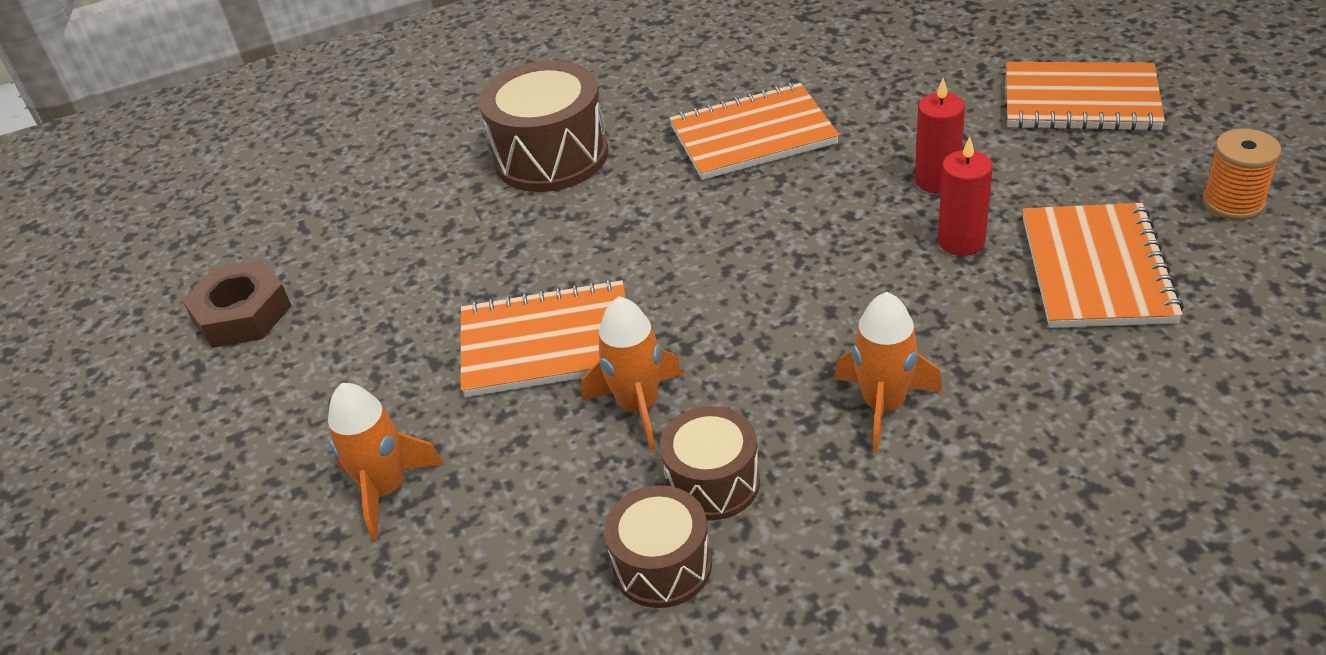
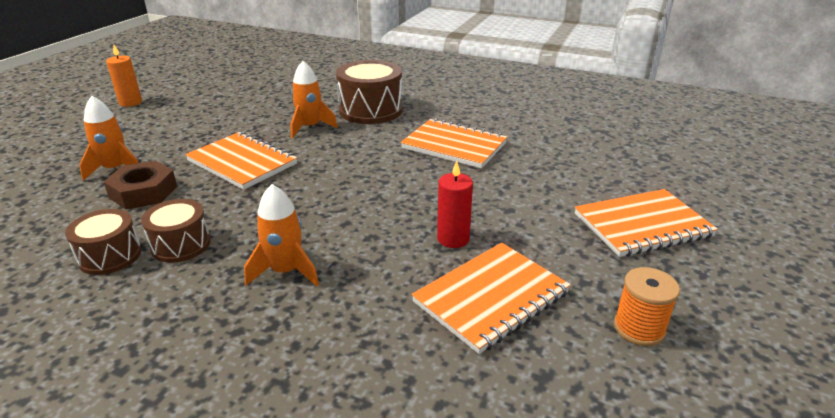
camera: 40 degrees right, 10 degrees down
brown nut [182,260,291,348] -> brown nut moved to [104,160,177,210]
orange rocket [581,297,683,450] -> orange rocket moved to [290,61,338,138]
red candle [915,78,965,193] -> none
orange notebook [1006,62,1165,131] -> orange notebook turned 75 degrees counterclockwise [575,189,718,257]
none -> orange candle [106,45,142,107]

